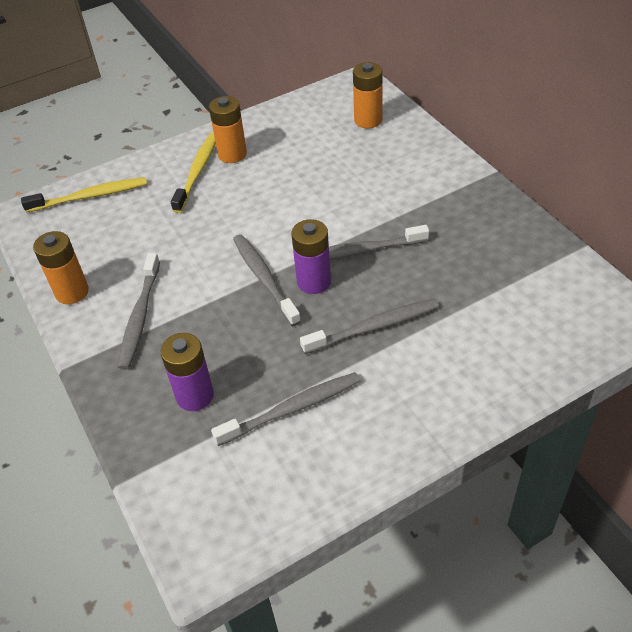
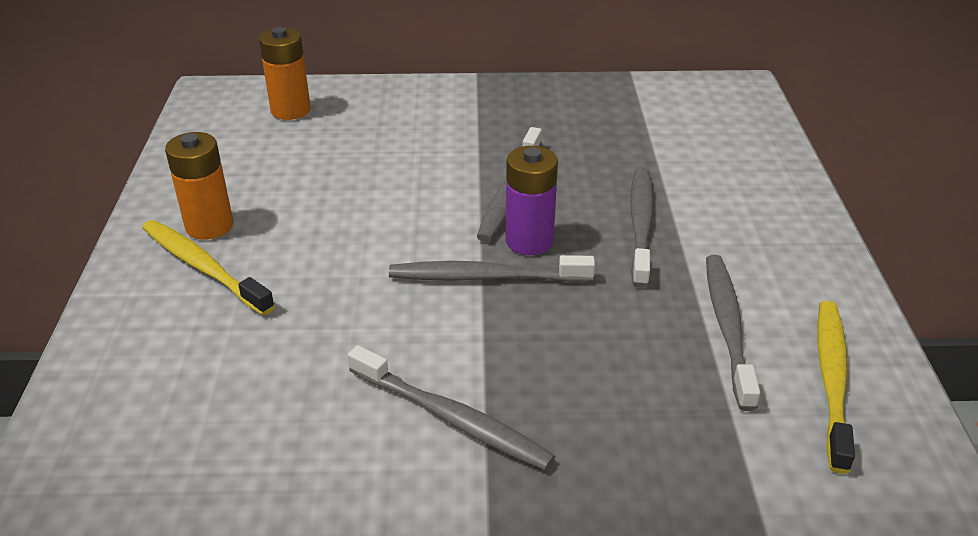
camera: 65 degrees left, 10 degrees down
yellow toothbrush [21,177,147,213] -> yellow toothbrush moved to [817,301,855,474]
orange battery [33,231,89,304] -> none
purple battery [160,333,214,411] -> none

